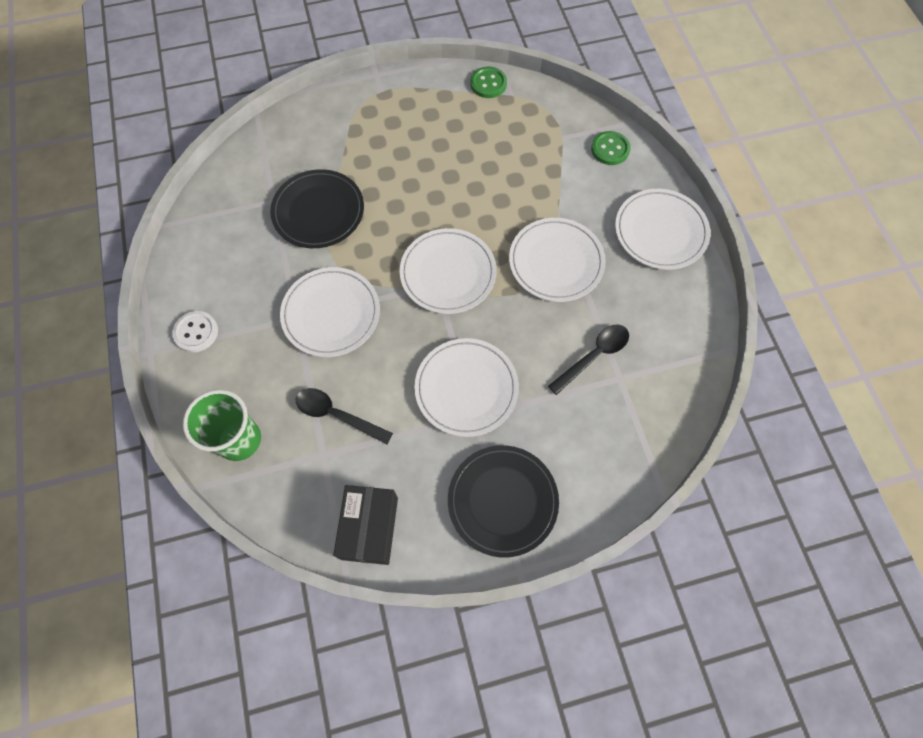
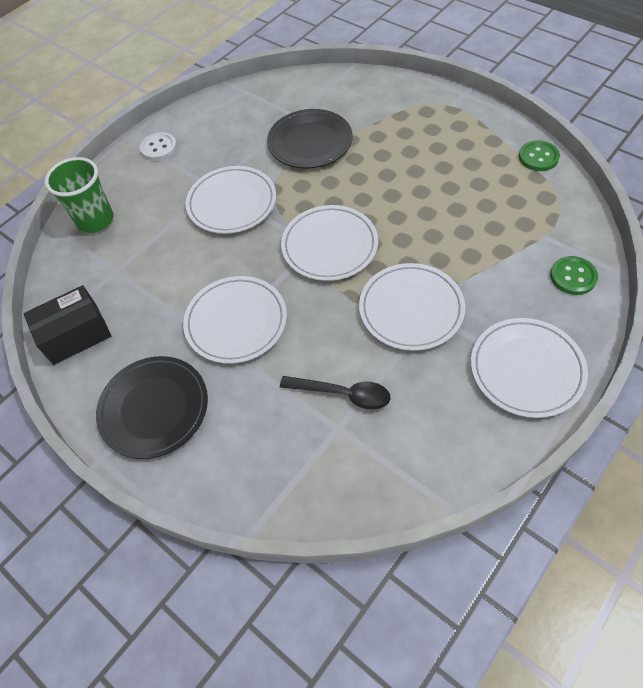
camera: 60 degrees right, 10 degrees down
black spoon [296,388,393,444] -> none

